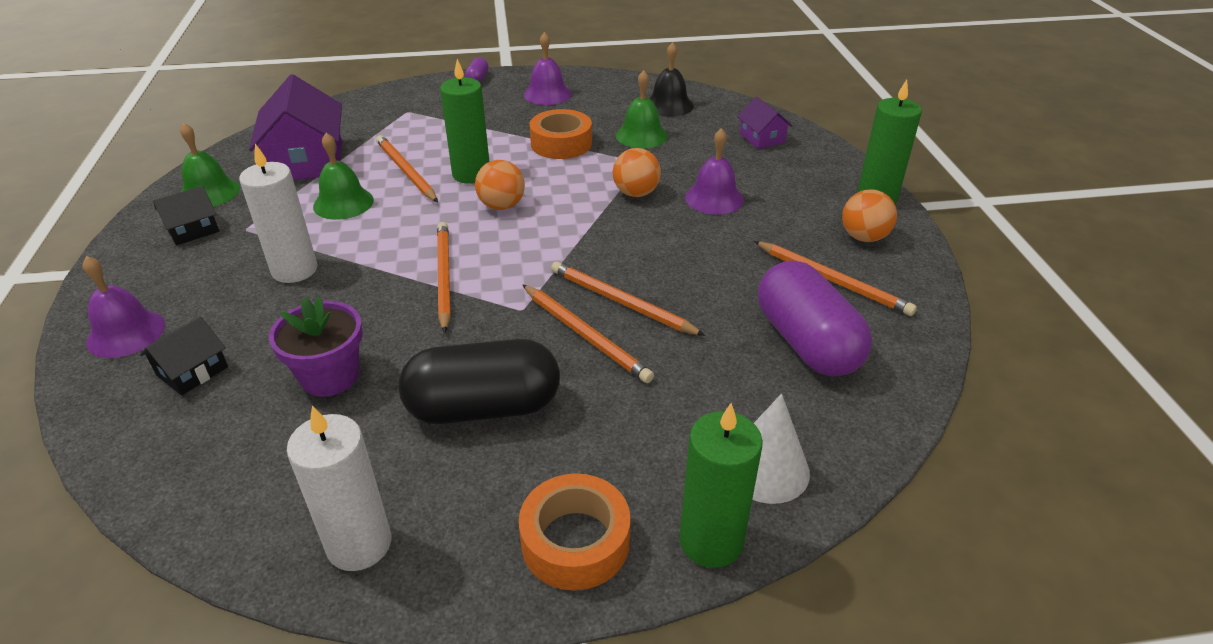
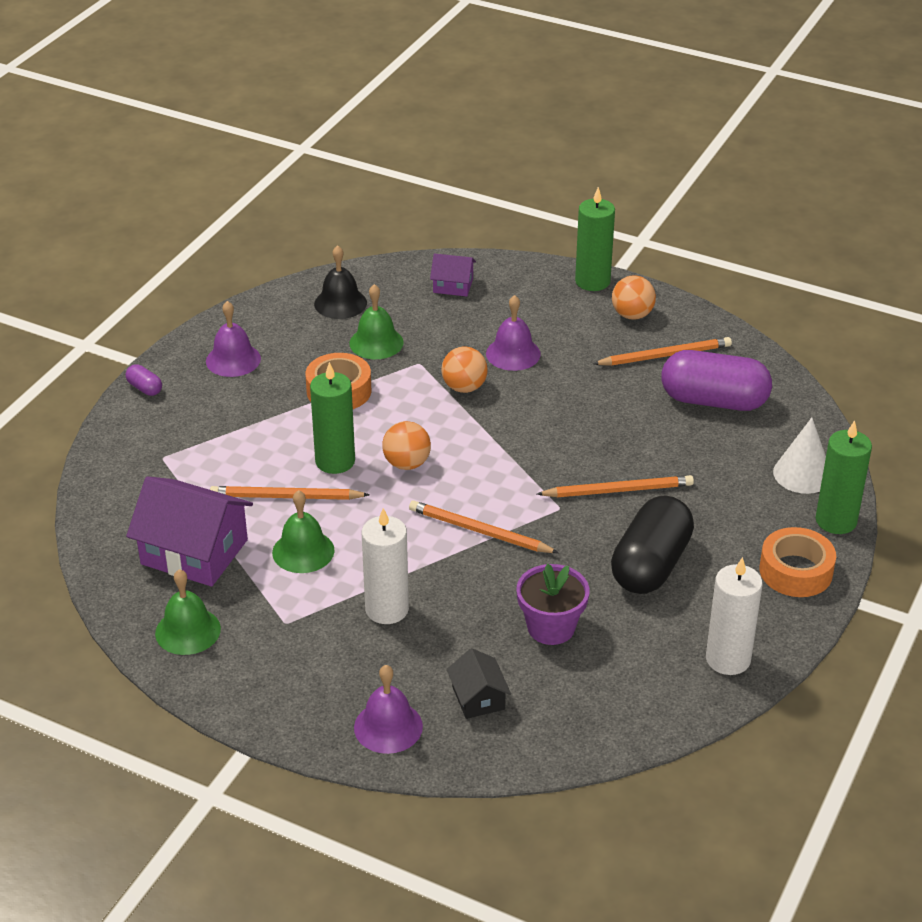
camera: 55 degrees left, 0 degrees up
black house [153,186,219,245] -> none
orange pencil [551,262,705,336] -> none

